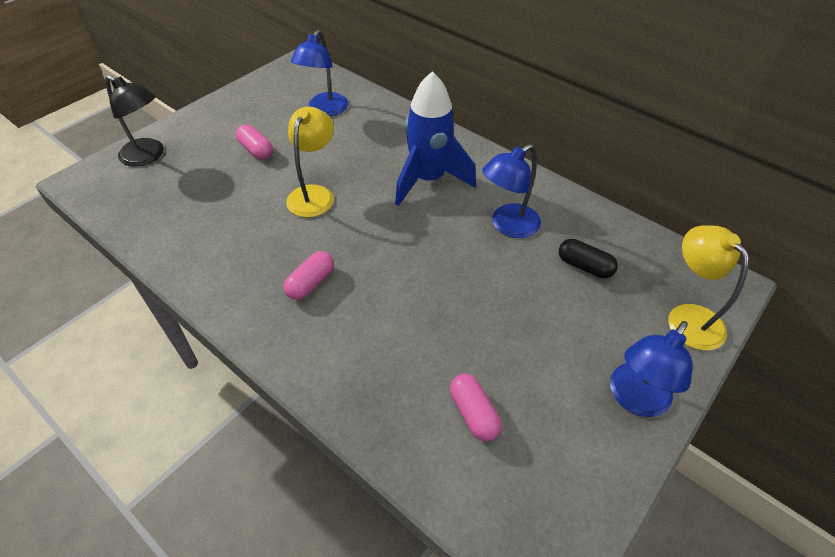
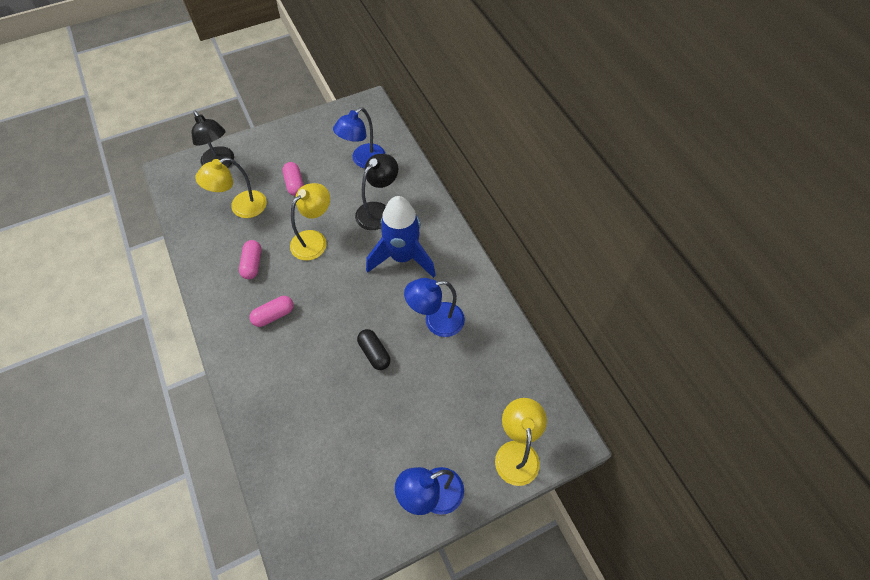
camera: 25 degrees right, 10 degrees up
pink capsule [450,374,502,441] -> pink capsule moved to [239,240,261,279]
black capsule [559,239,618,278] -> black capsule moved to [357,329,391,370]
none -> yellow lamp [195,158,267,218]
none -> black lamp [355,154,398,230]

